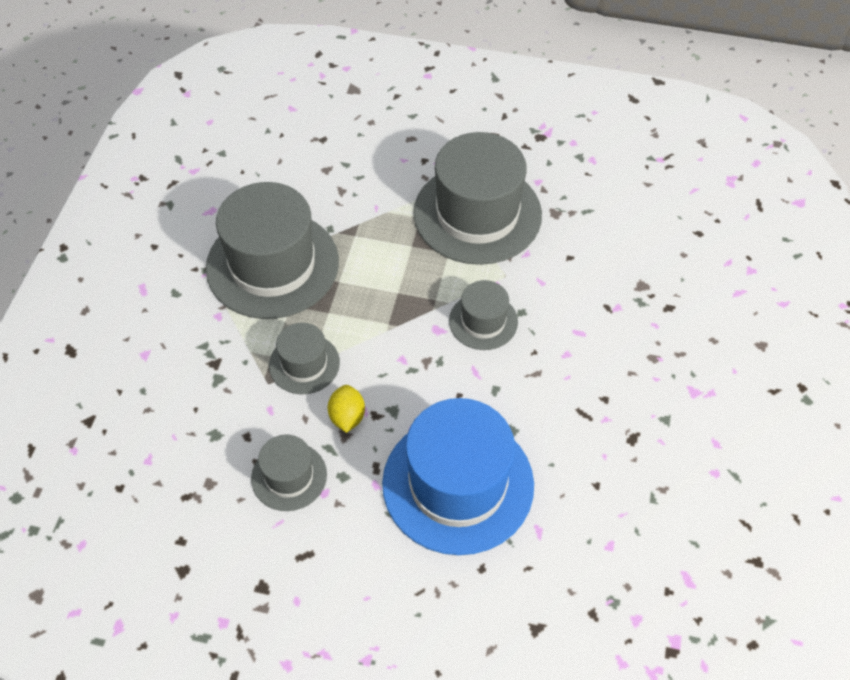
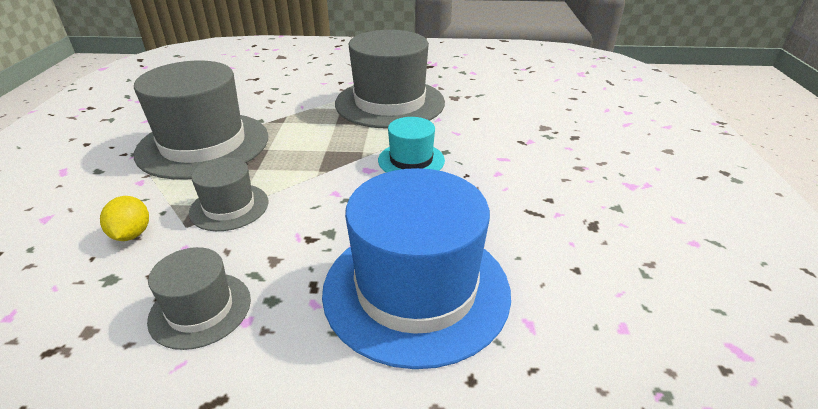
camera: 10 degrees left, 20 degrees down
yellow lemon [328,385,365,433] -> yellow lemon moved to [100,196,149,241]
grey hat [449,280,518,350] -> turquoise hat [378,117,445,173]

